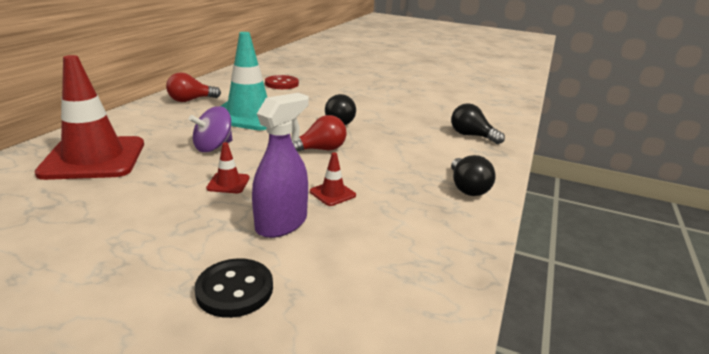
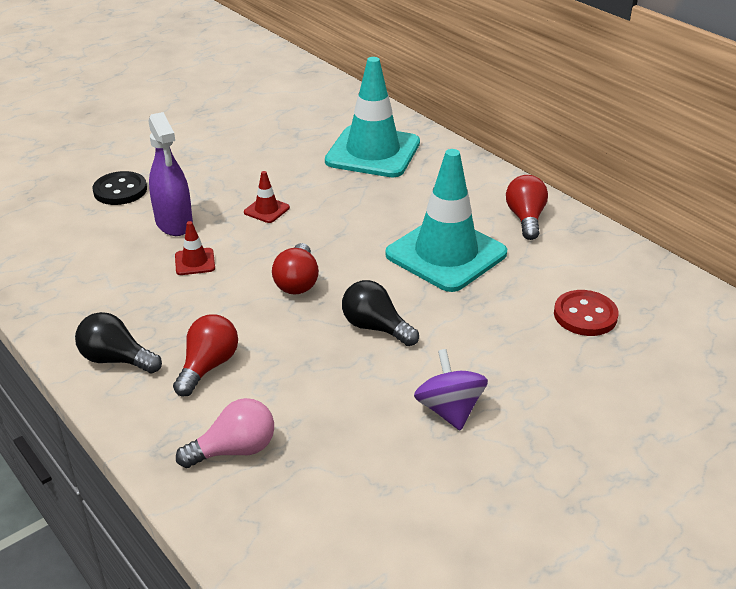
camera: 120 degrees right, 10 degrees up
red traffic cone [35,55,144,180] -> turquoise traffic cone [325,57,420,177]
purple spinning top [189,106,233,152] -> purple spinning top moved to [414,349,488,431]
black light bulb [451,103,505,144] -> pink light bulb [176,398,274,468]
none -> red light bulb [173,314,238,397]

